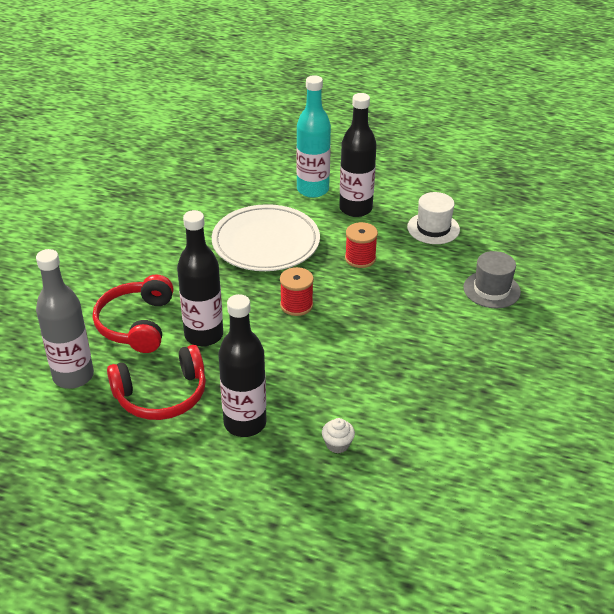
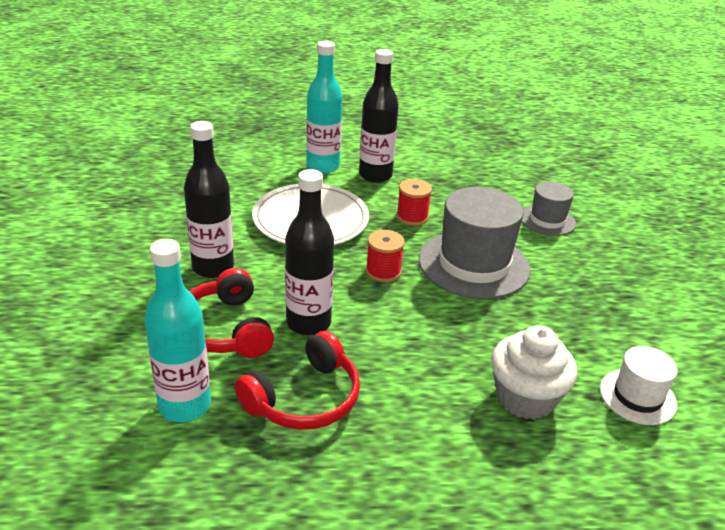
camera: 25 degrees left, 5 degrees down
grey bottle [36,249,94,389] -> turquoise bottle [144,239,211,422]
black bottle [219,294,267,437] -> black bottle moved to [184,121,234,278]
white cupcake [322,418,355,453] -> white cupcake [491,325,577,419], size x2.22
white hat [407,192,460,244] -> white hat moved to [600,346,678,425]
none -> grey hat [419,187,531,299]

